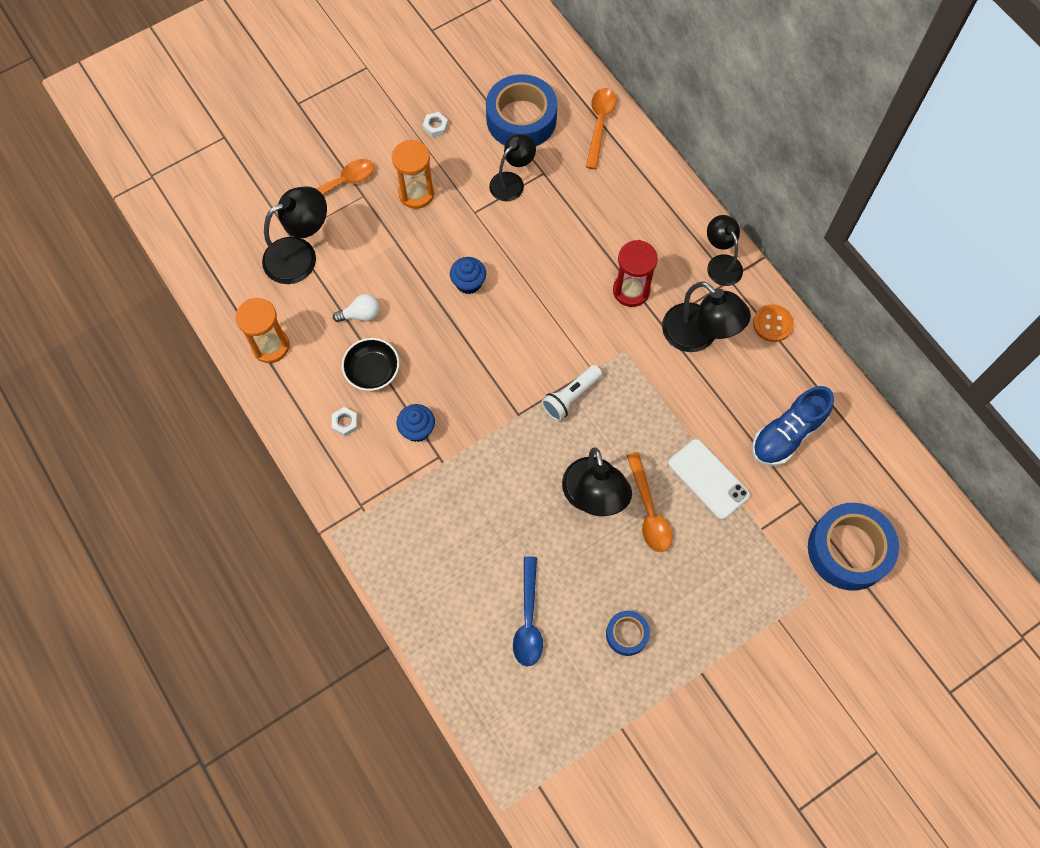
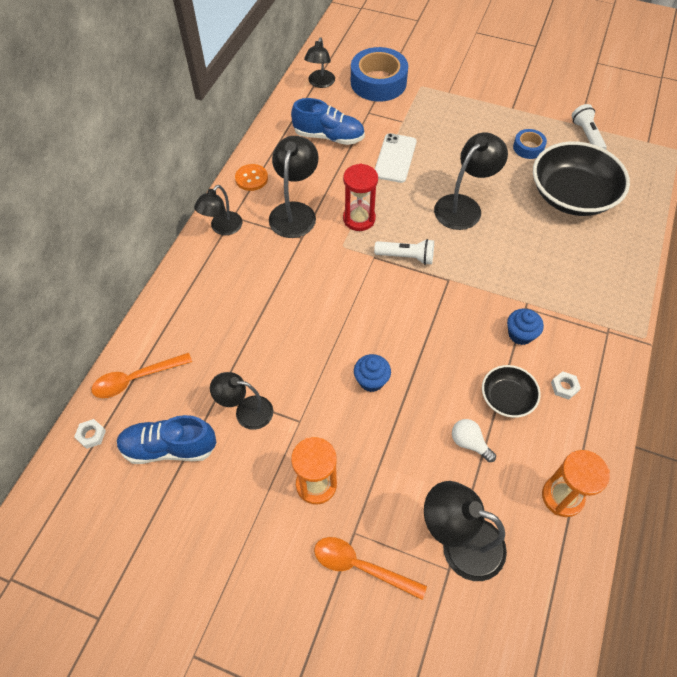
camera: 125 degrees left, 10 degrees down
white nut [423,112,448,137] -> white nut moved to [74,419,106,449]
blue tape [486,74,557,146] -> blue shoe [117,415,217,464]
blue spoon [513,556,543,667] -> black bowl [533,141,630,216]
red hourglass [613,240,658,307] -> red hourglass moved to [343,163,378,231]
orange spoon [626,452,672,552] -> none
none -> black lamp [304,37,335,88]
none -> white flashlight [572,104,607,150]

